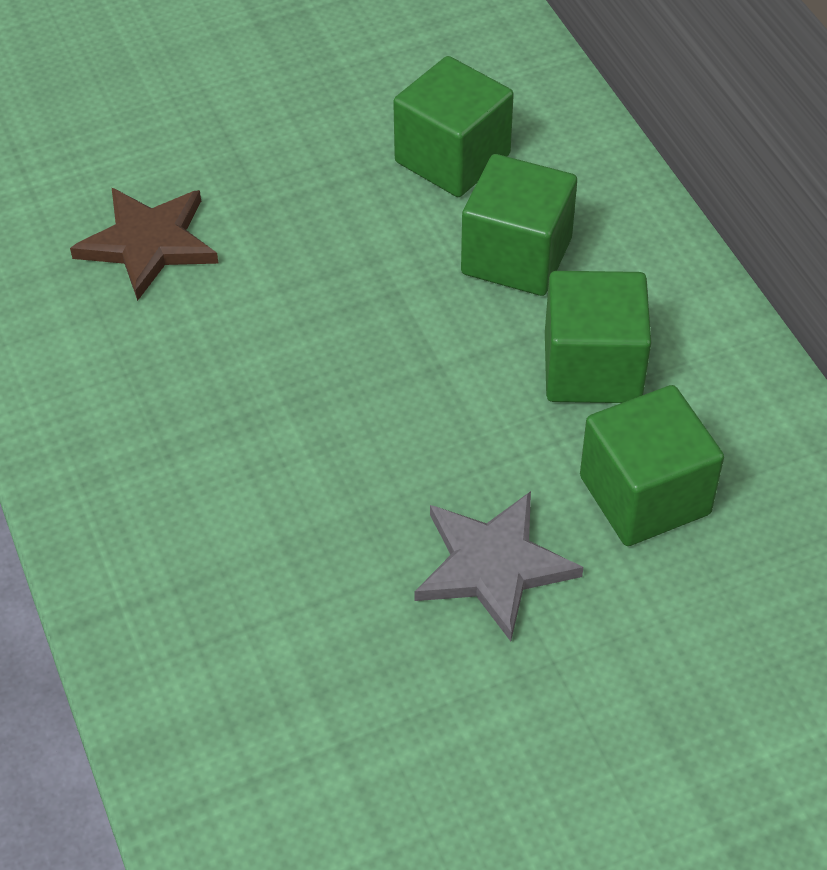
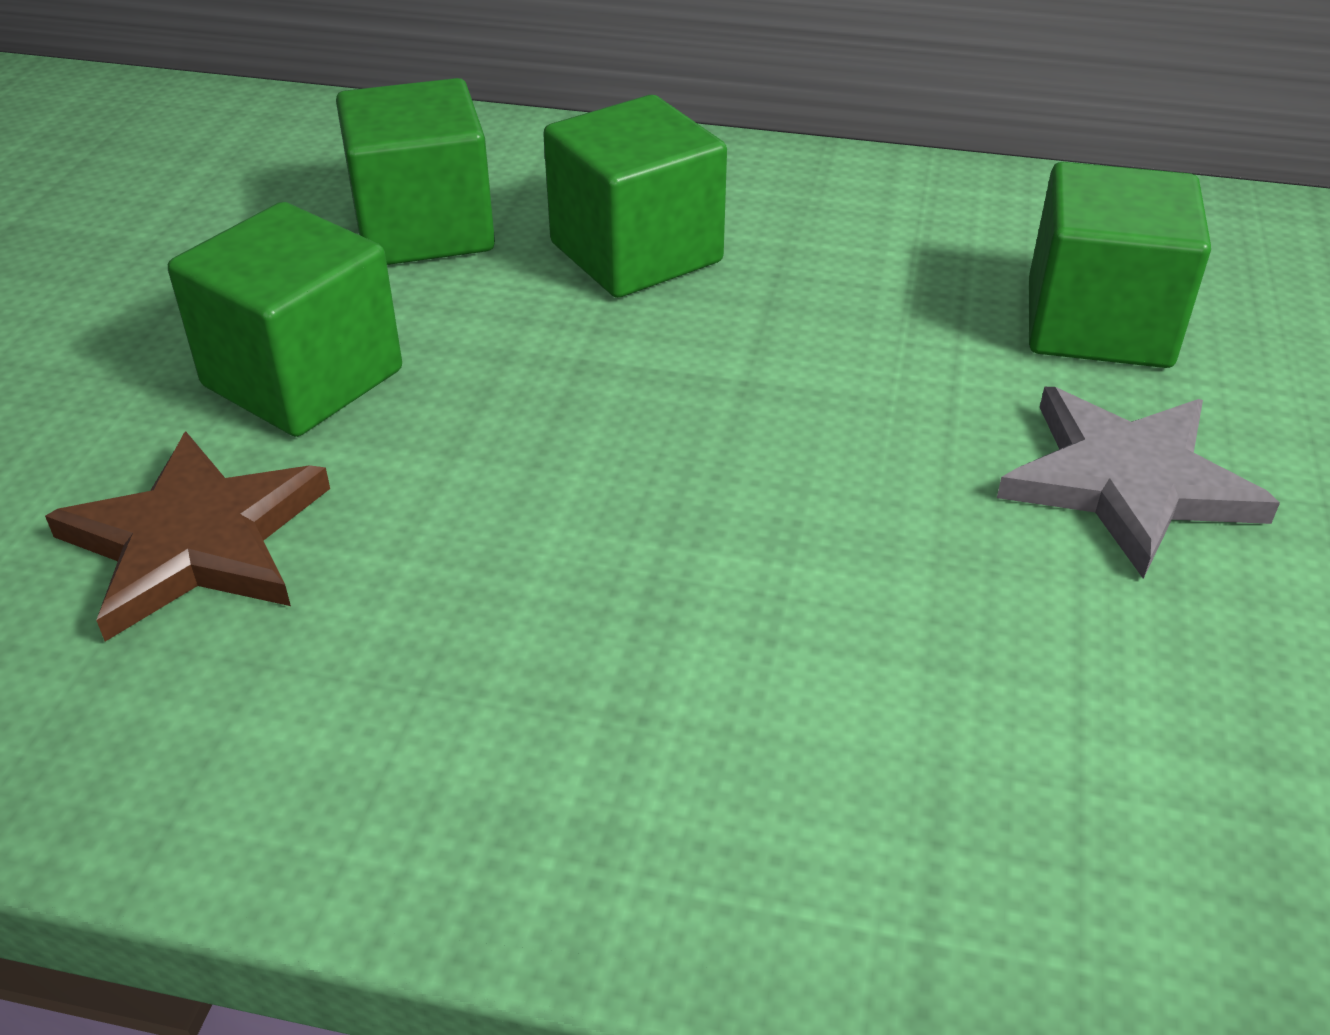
camera: 55 degrees left, 10 degrees down
green cube [545,271,651,403] -> green cube moved to [168,202,402,437]

